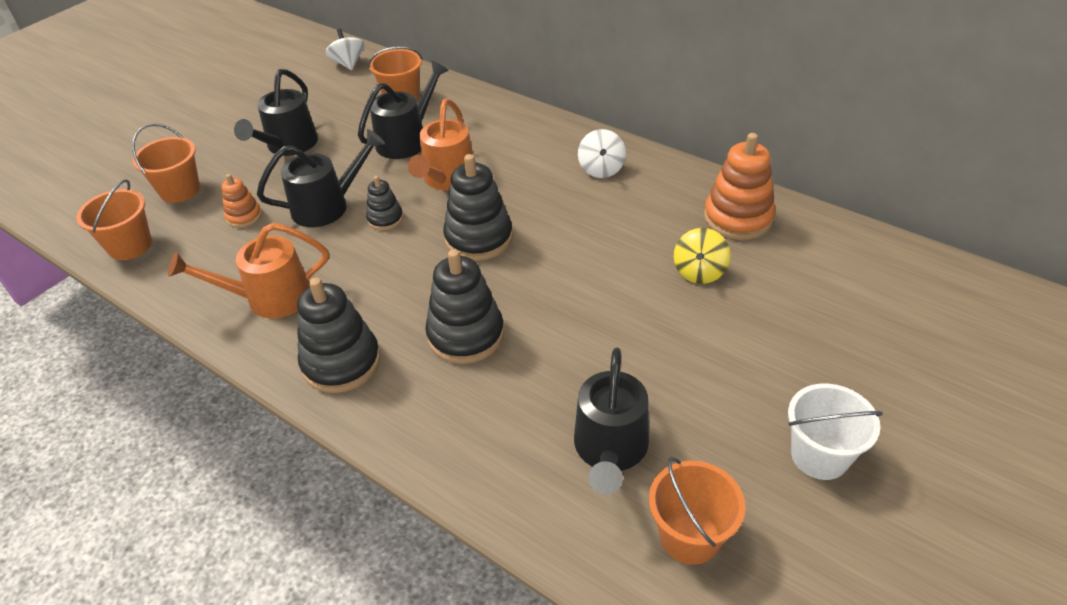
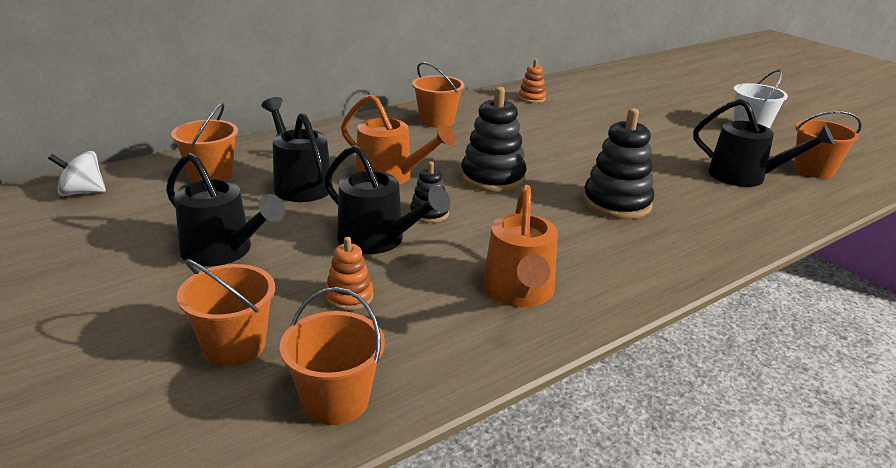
camera: 75 degrees left, 15 degrees down
black watering can [257,129,385,227] -> black watering can turned 135 degrees clockwise [324,145,450,254]
black stacking toy [297,277,380,393] -> none
white spinning top [578,129,626,178] -> orange bucket [412,62,465,128]
yellow spinning top [674,228,731,284] -> none
orange stacking toy [704,133,775,240] -> orange stacking toy [518,59,546,103], size x0.54

